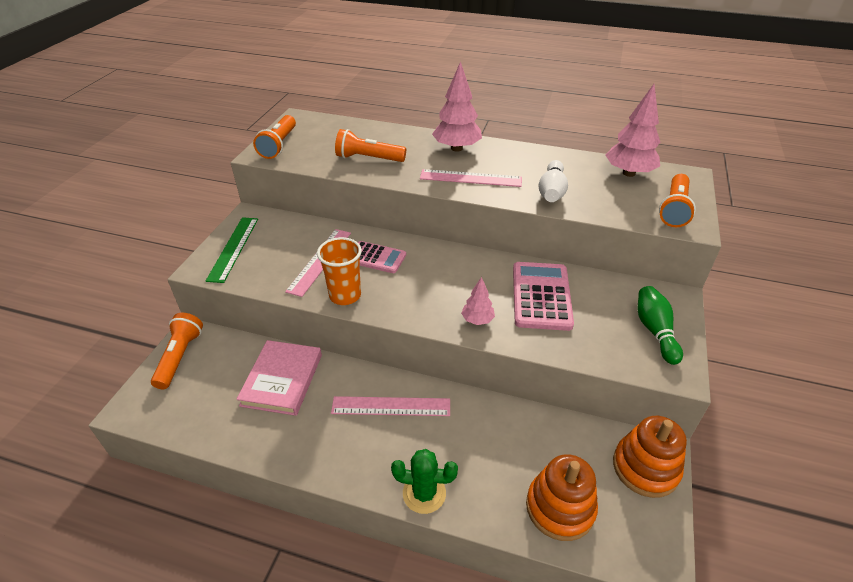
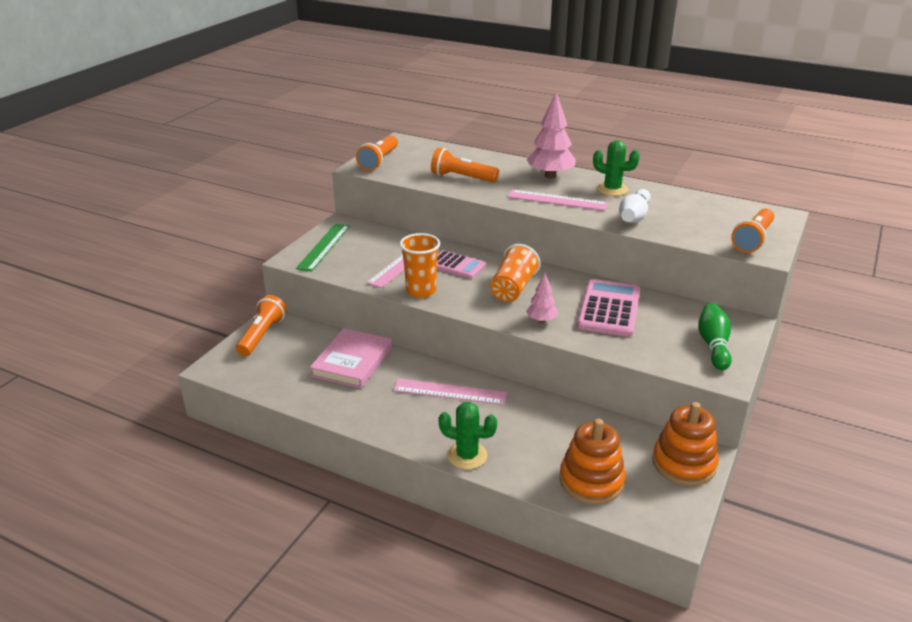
camera: 10 degrees right, 10 degrees down
pink tree [606,84,660,177] -> none
none -> orange cup [490,244,541,302]
none -> green cactus [593,140,640,196]

